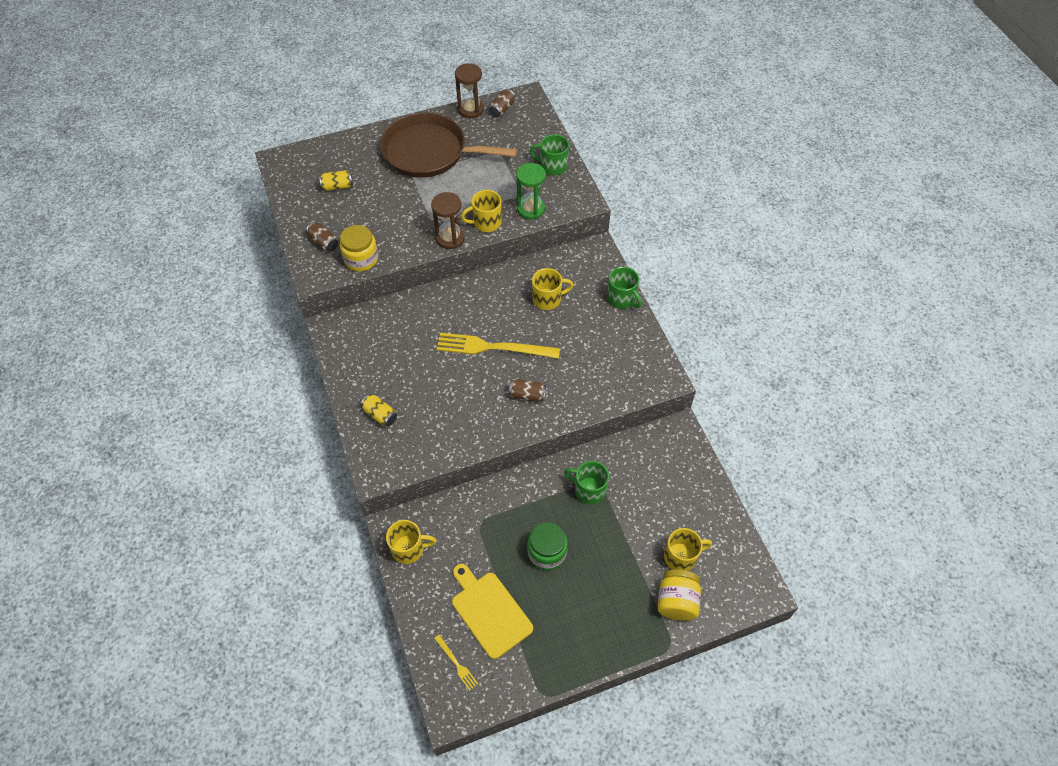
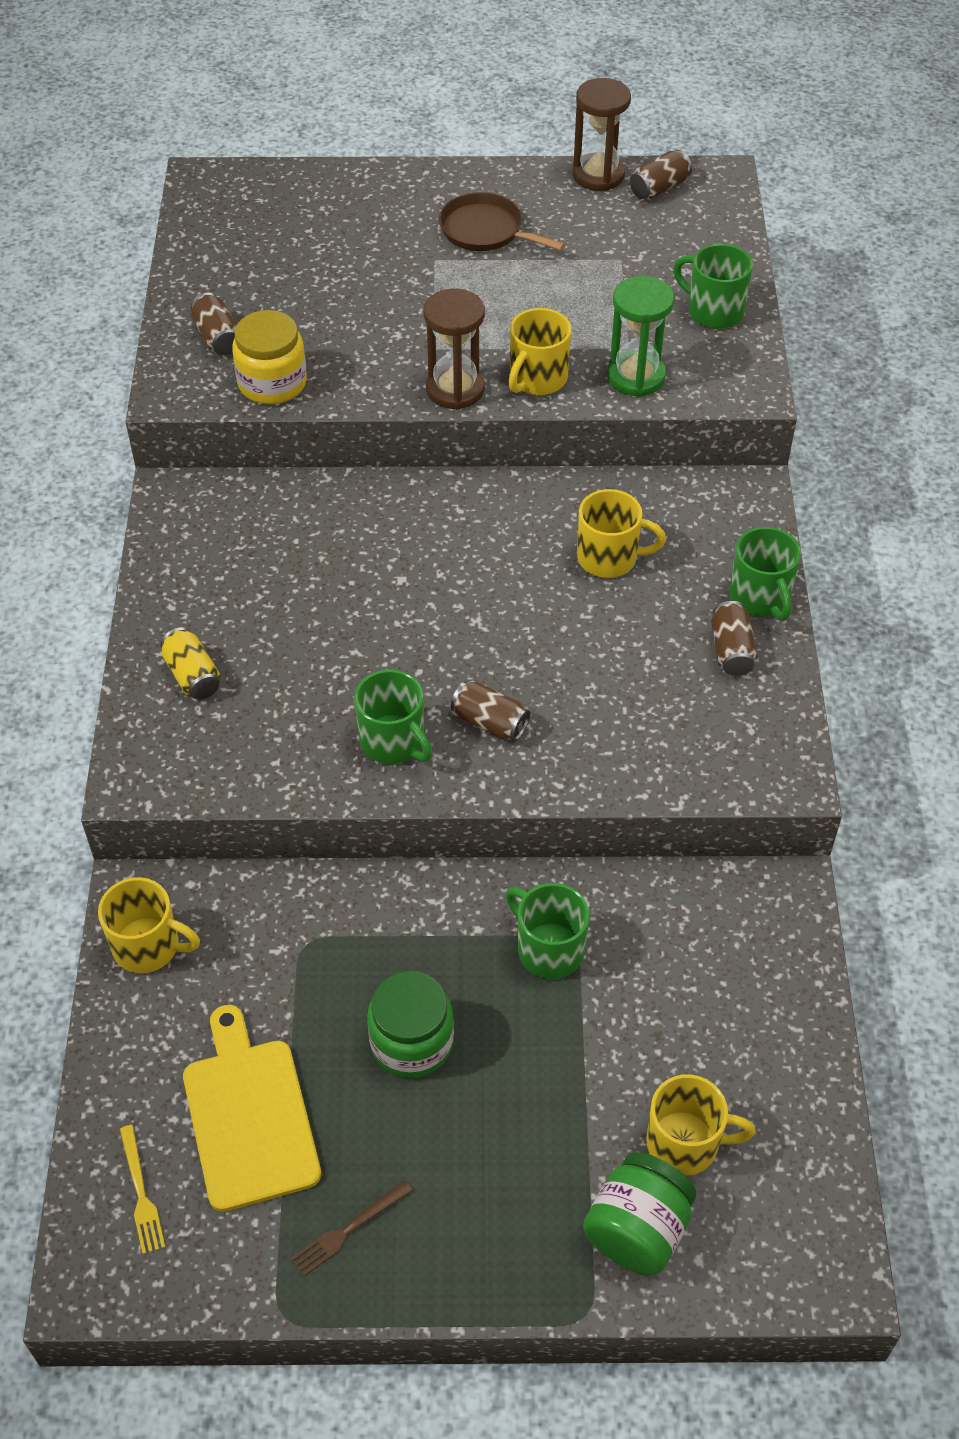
camera: 20 degrees right, 5 degrees down
yellow can [319,170,353,191] -> none
brown pan [380,113,517,178] -> brown pan [439,192,565,251], size x0.50
yellow fork [437,333,560,359] -> none
yellow mug [461,190,502,232] -> yellow mug turned 60 degrees counterclockwise [508,308,571,395]
yellow jar [657,569,701,621] -> green jar [583,1152,696,1275]
none -> brown fork [291,1180,413,1276]
none -> green mug [354,669,432,764]
none -> brown can [711,601,758,676]

